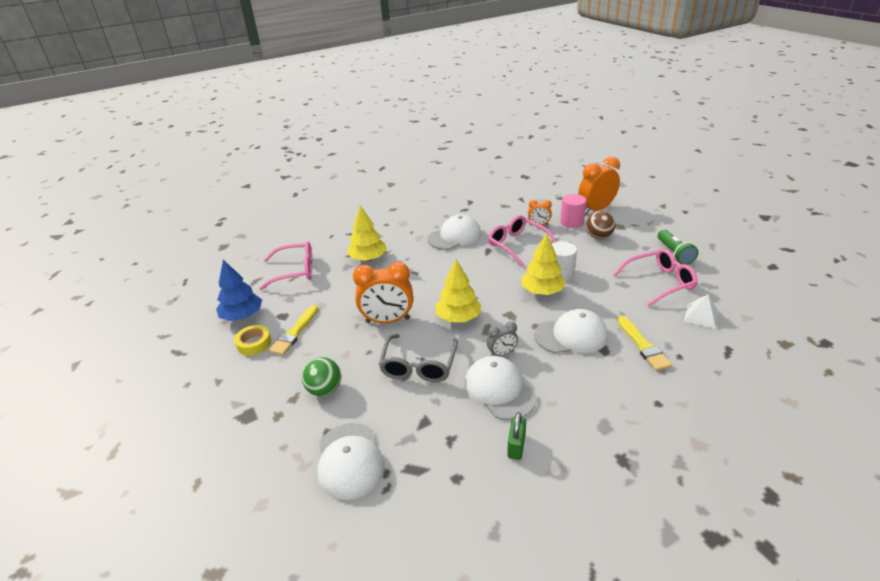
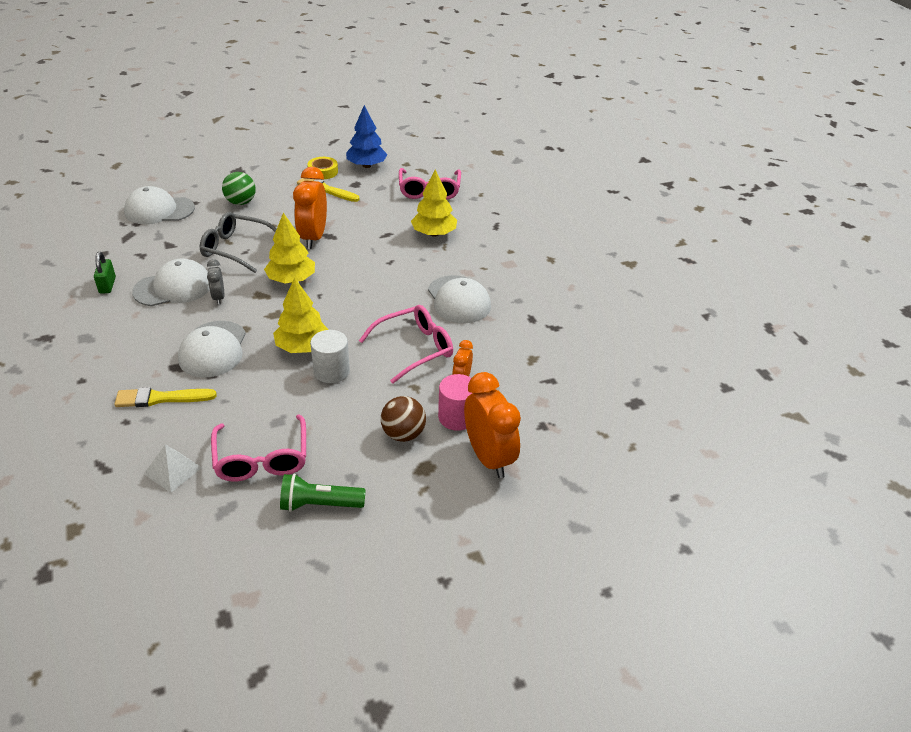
camera: 95 degrees right, 5 degrees up
green padlock [507,412,526,460] -> green padlock turned 60 degrees clockwise [94,252,116,294]

